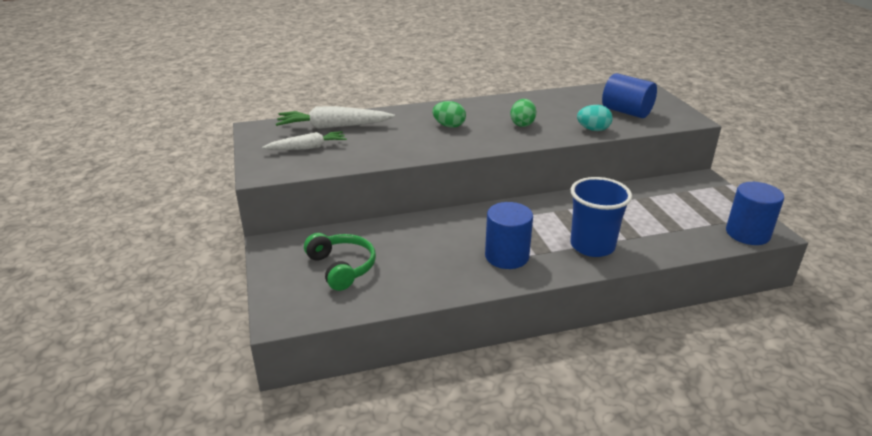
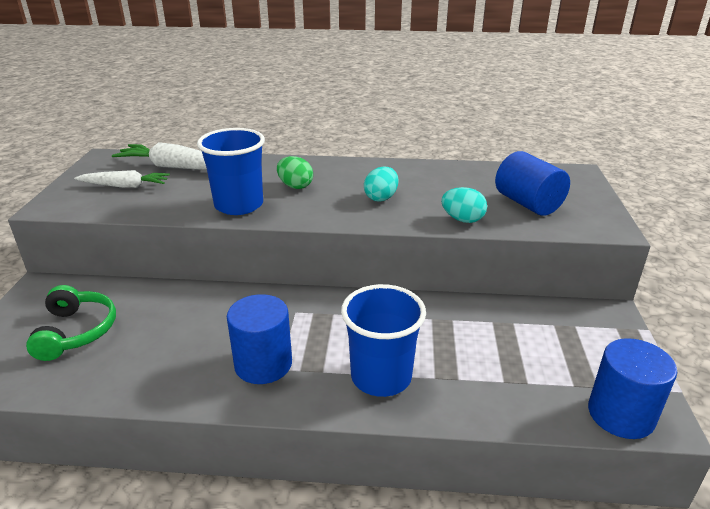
camera: 20 degrees right, 0 degrees up
green egg [510,99,536,127] -> turquoise egg [364,166,398,201]
none -> blue cup [197,128,265,215]

